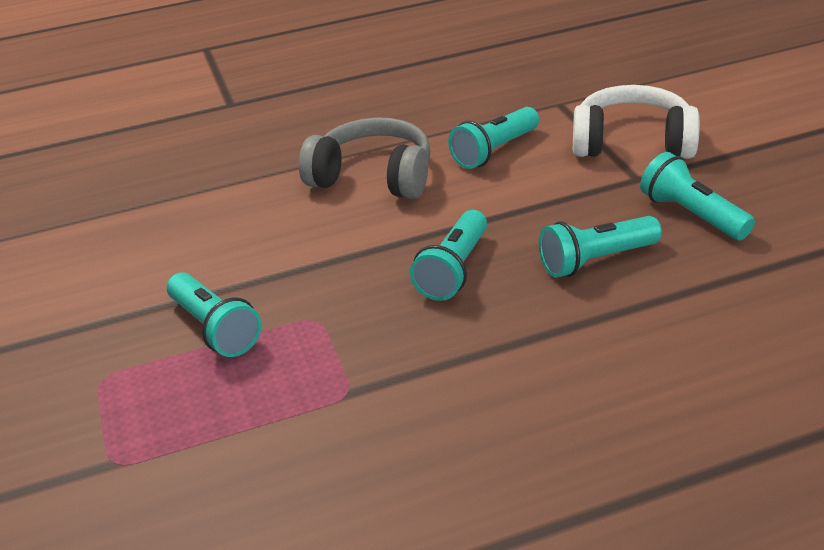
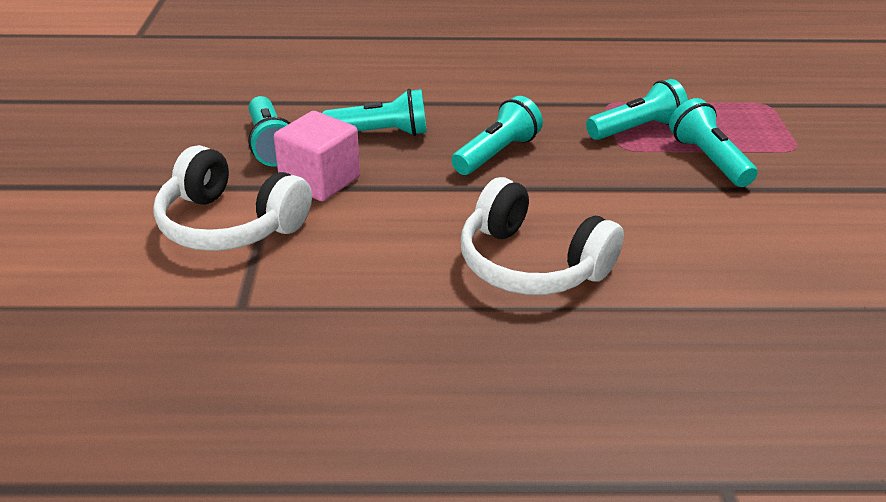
camera: 165 degrees left, 0 degrees up
grey headphones [299,117,430,199] -> white headphones [461,177,624,295]
turquoise flashlight [448,107,539,169] -> turquoise flashlight moved to [586,79,688,140]
none -> pink cube [274,111,360,201]

